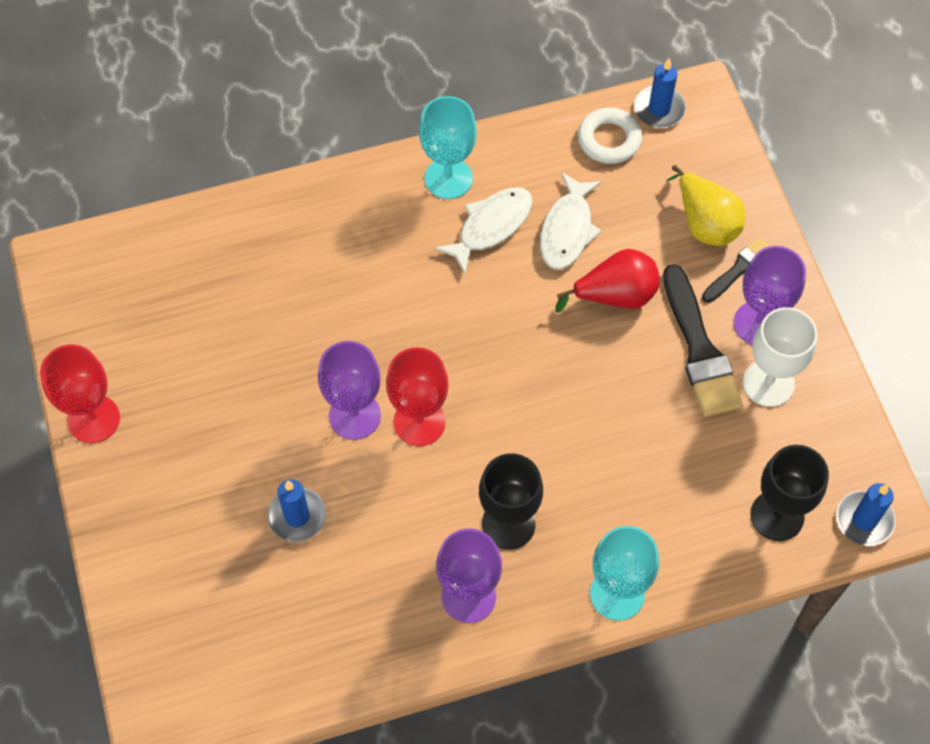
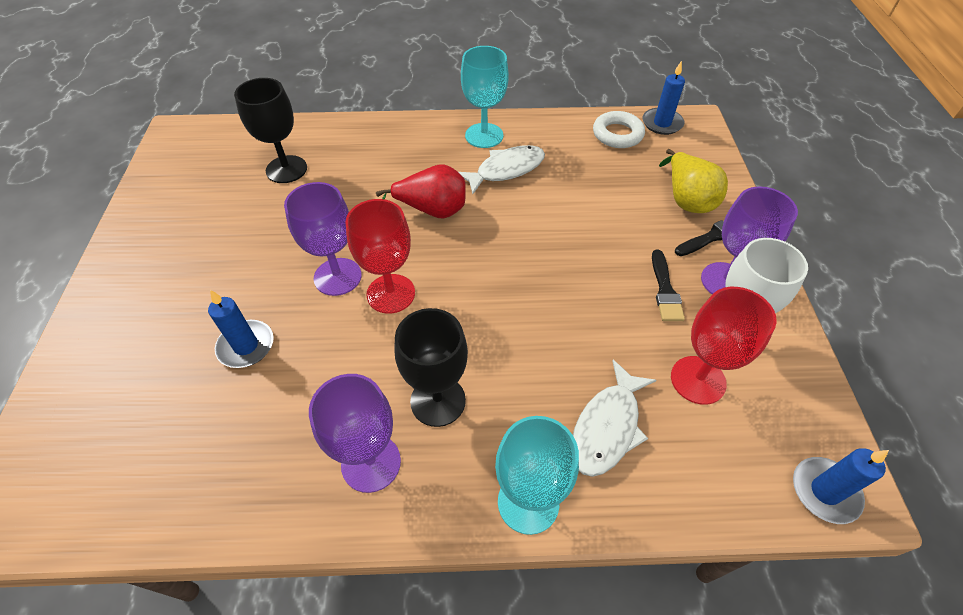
camera: 15 degrees right, 10 degrees down
red goblet [40,345,120,443] -> red goblet moved to [671,287,777,405]
white fish [540,172,602,270] -> white fish moved to [573,360,656,477]
red pear [555,249,660,313] -> red pear moved to [376,164,466,218]
black brush [663,264,743,416] -> black brush [652,250,685,321], size x0.56
black goblet [751,445,829,541] -> black goblet moved to [234,78,307,183]

